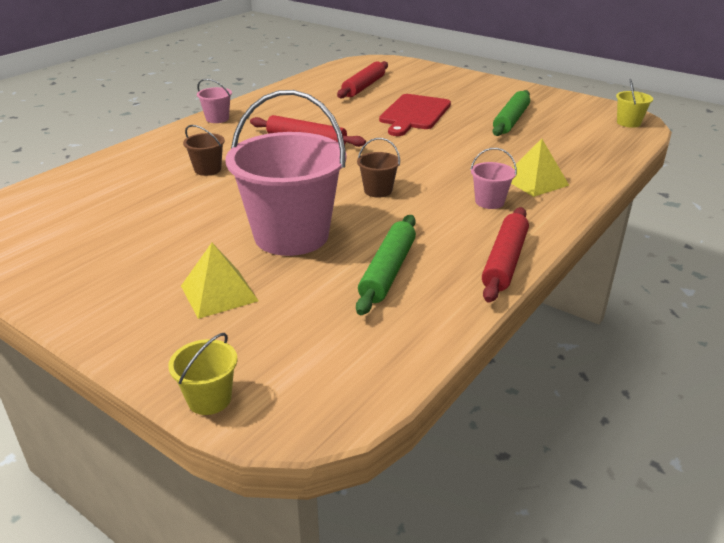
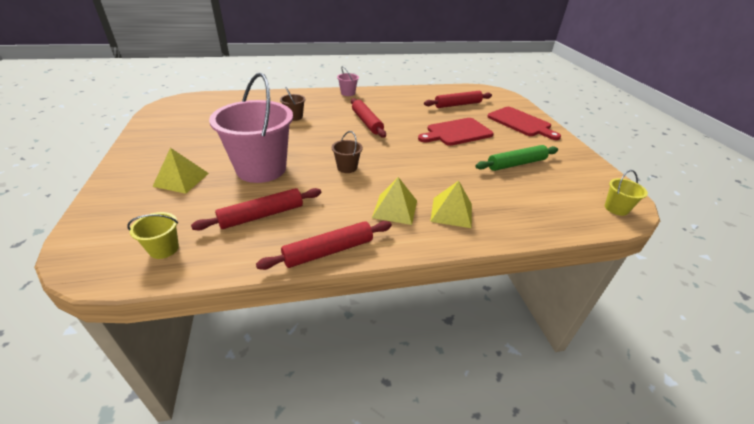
camera: 40 degrees right, 5 degrees up
yellow bucket [168,333,237,415] -> yellow bucket moved to [127,212,179,259]
green rolling pin [356,215,416,315] -> red rolling pin [191,188,321,230]
pink bucket [470,148,517,209] -> yellow pyramid [372,177,417,225]
none -> red cutting board [487,107,561,140]

